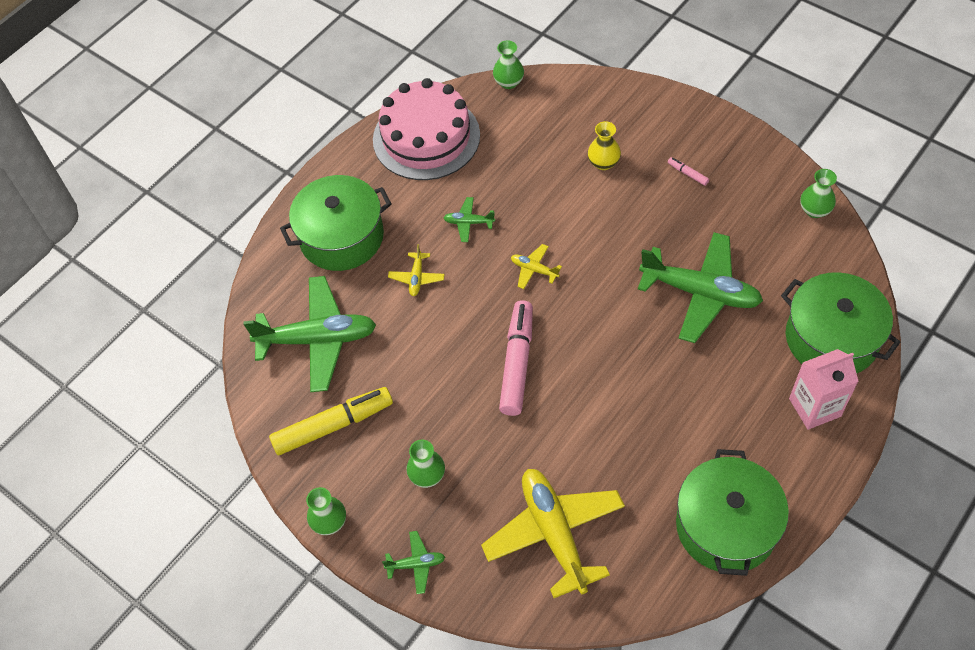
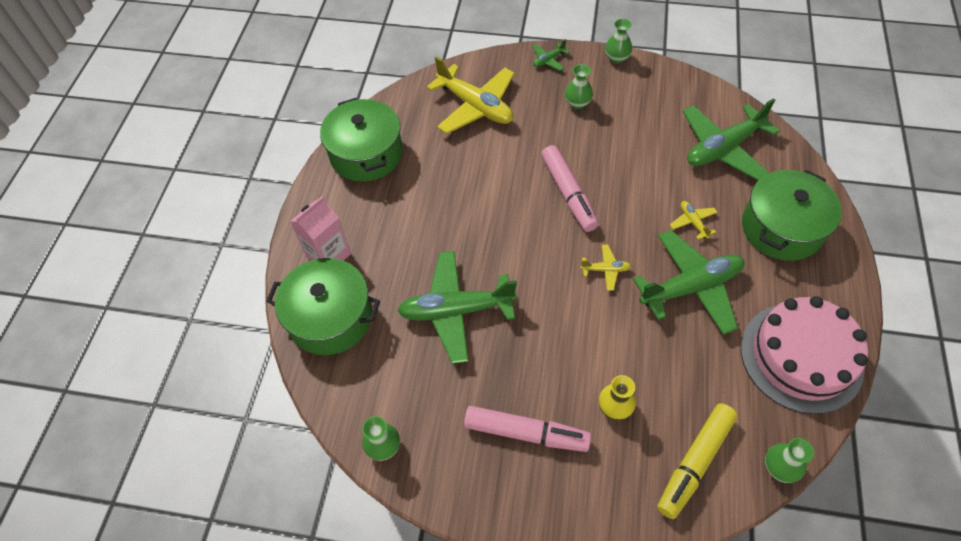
camera: 150 degrees right, 0 degrees up
yellow marker [269,387,393,455] -> yellow marker moved to [657,403,738,519]
green plane [444,197,495,242] -> green plane [633,230,744,335], size x2.28
pink marker [668,157,709,186] -> pink marker [464,406,591,452], size x2.42

